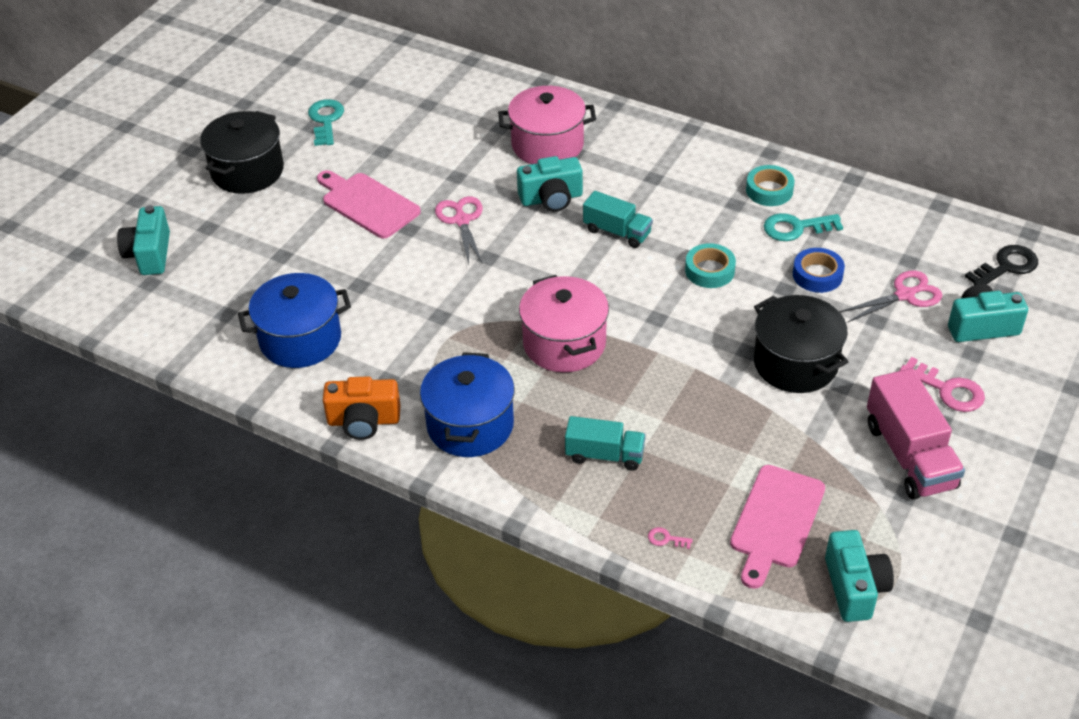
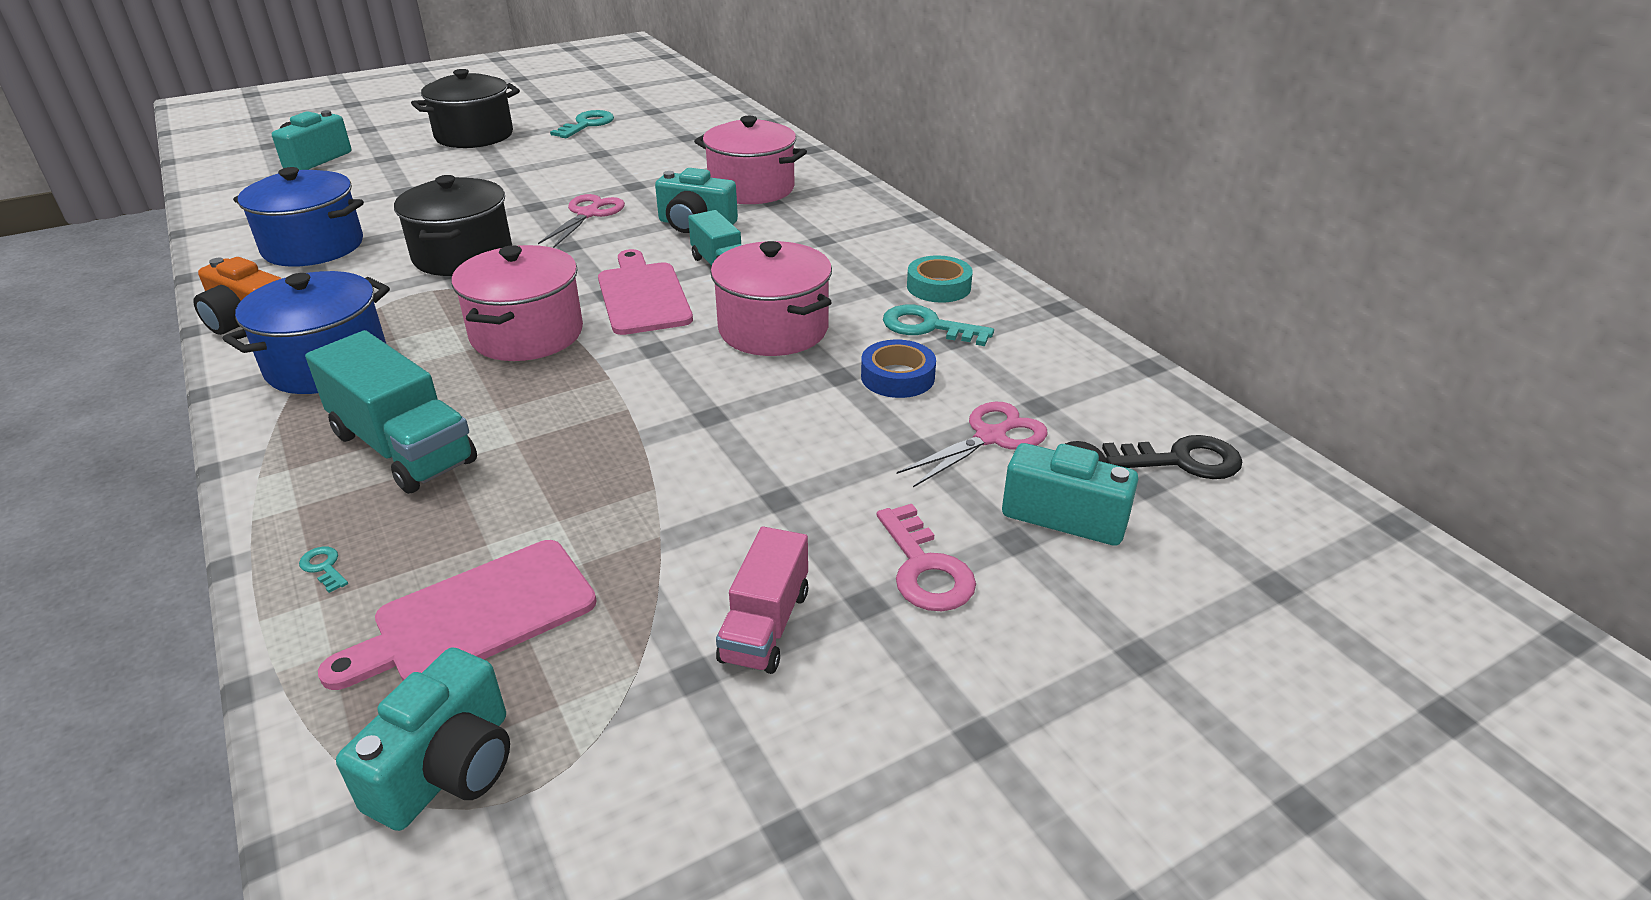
camera: 30 degrees right, 10 degrees down
pink cutting board [317,170,421,238] -> pink cutting board moved to [598,249,693,335]
turquoise truck [565,416,646,471] -> turquoise truck [305,330,477,494], size x1.59
pink key [648,527,693,549] -> turquoise key [299,546,348,593]
turquoise tape [685,243,736,288] -> pink pot [710,241,832,356]
black pot [754,295,848,393] -> black pot moved to [394,175,512,276]
pink scissors [839,270,943,323] -> pink scissors turned 45 degrees counterclockwise [897,402,1048,487]
pink truck [867,368,965,500] -> pink truck [716,526,808,674], size x0.63

